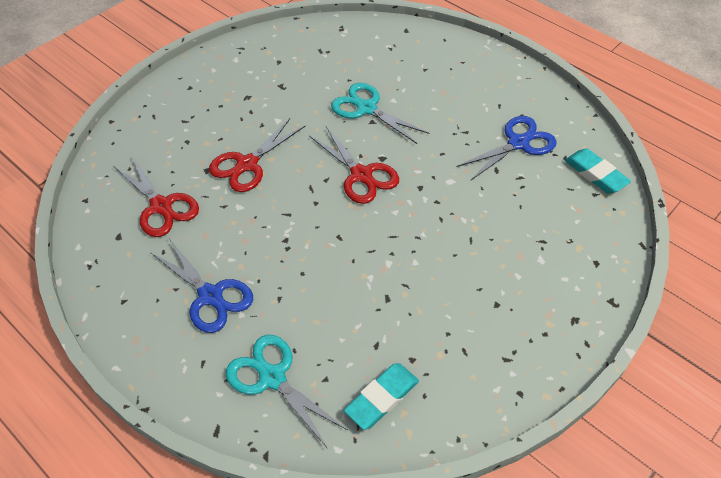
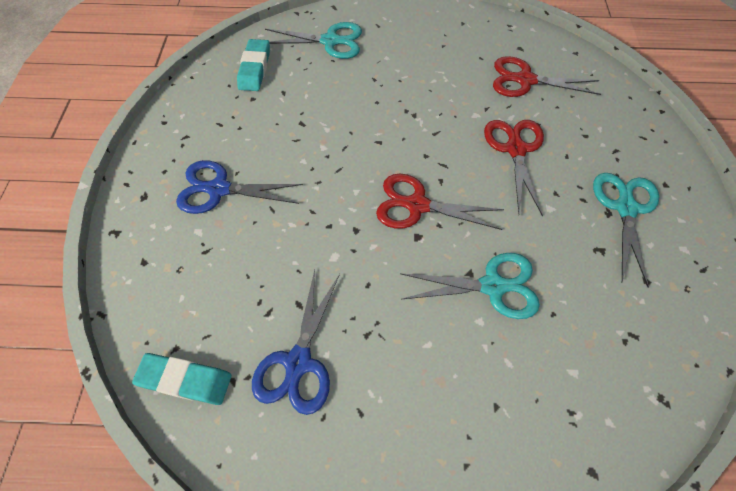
camera: 140 degrees right, 10 degrees up
blue scissors [150,240,253,333] -> blue scissors moved to [176,160,303,214]
none -> turquoise scissors [593,173,659,288]

